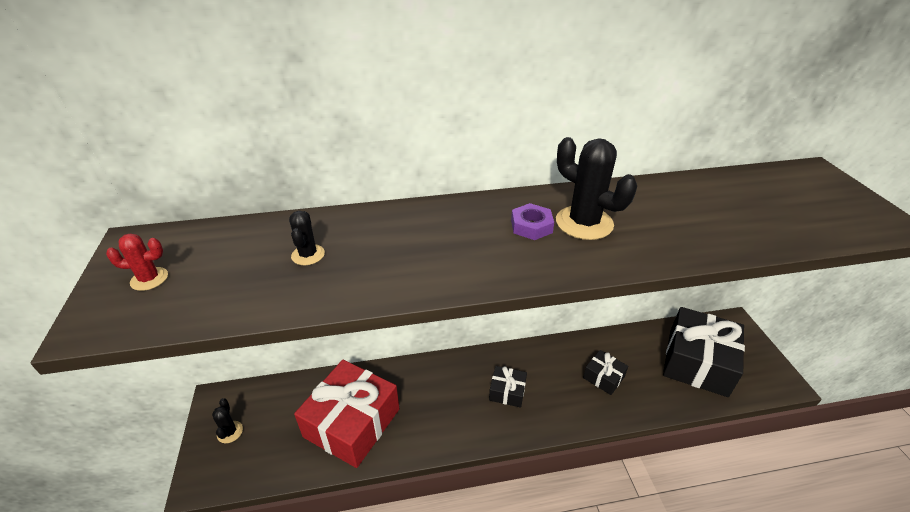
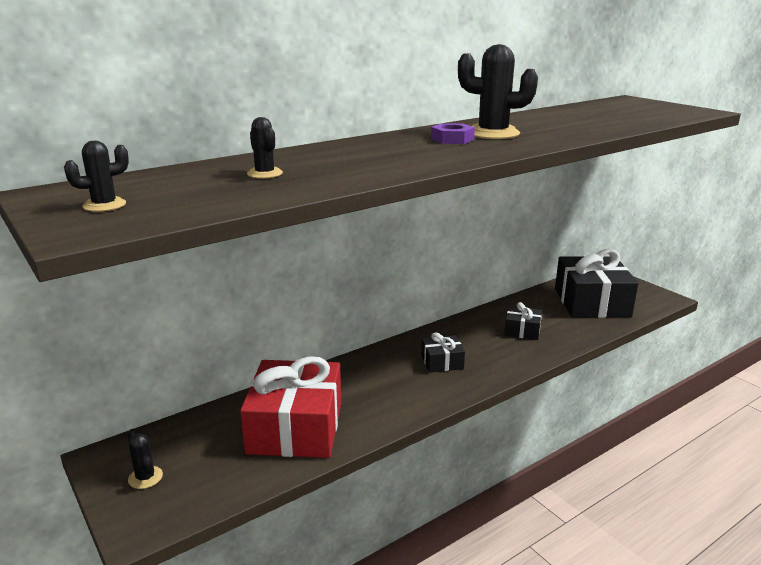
camera: 25 degrees left, 15 degrees down
red cactus [106,233,168,291] -> black cactus [64,141,129,212]

